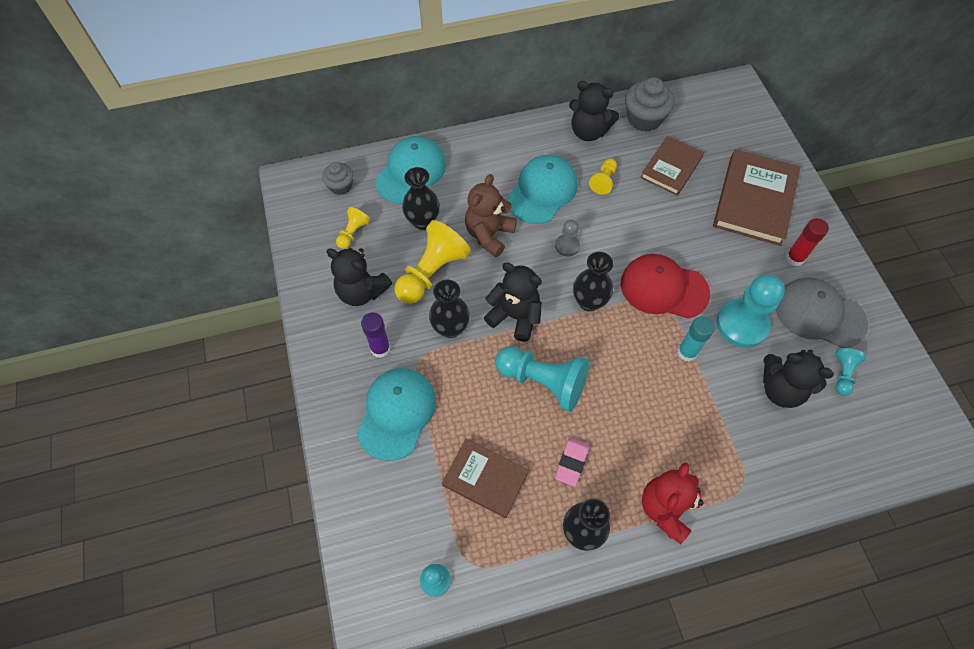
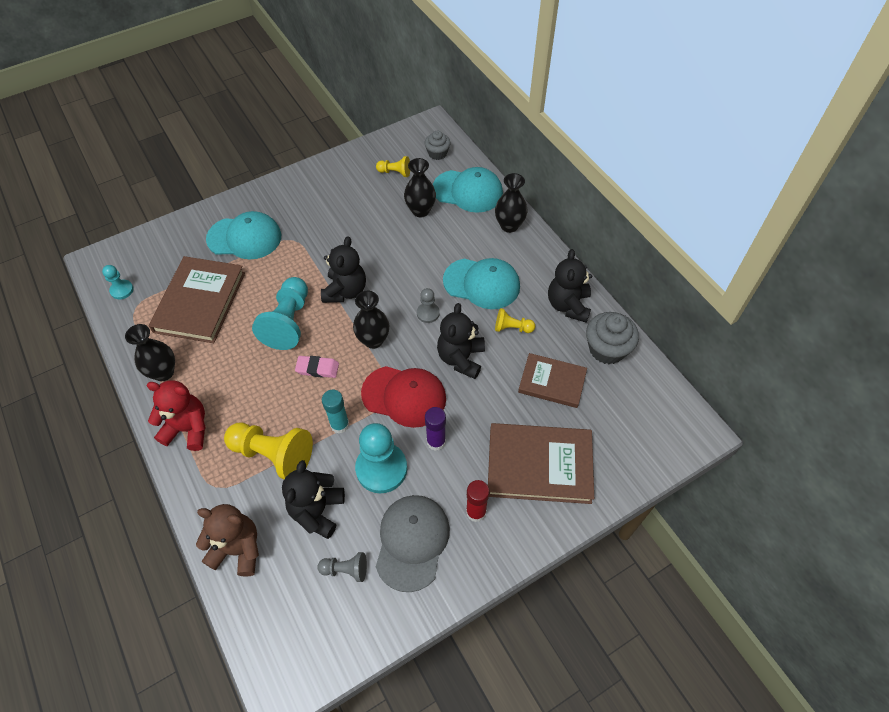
camera: 75 degrees right, 5 degrees down
black teddy bear [326,248,392,306] -> black teddy bear moved to [437,303,485,379]
purple glue stick [361,312,391,358] -> purple glue stick moved to [425,407,446,451]
yellow pawn [395,220,471,304] -> yellow pawn moved to [224,423,313,479]
black vase [429,279,470,338] -> black vase moved to [495,173,528,233]
brown book [442,439,529,518] -> brown book [149,256,245,343], size x1.58
brown teddy bear [465,174,517,257] -> brown teddy bear moved to [196,504,259,577]
pink eraser [555,438,590,487] -> pink eraser moved to [295,356,339,378]
red cap [621,254,710,319] -> red cap turned 105 degrees clockwise [361,366,446,428]
turquoise pawn [835,348,866,396] -> grey pawn [317,552,367,582]

